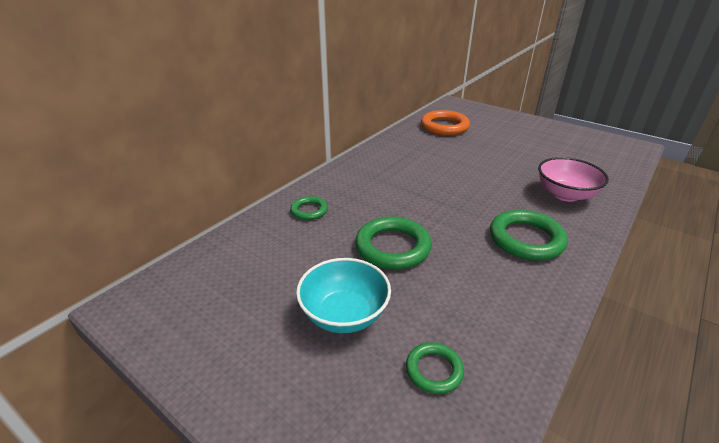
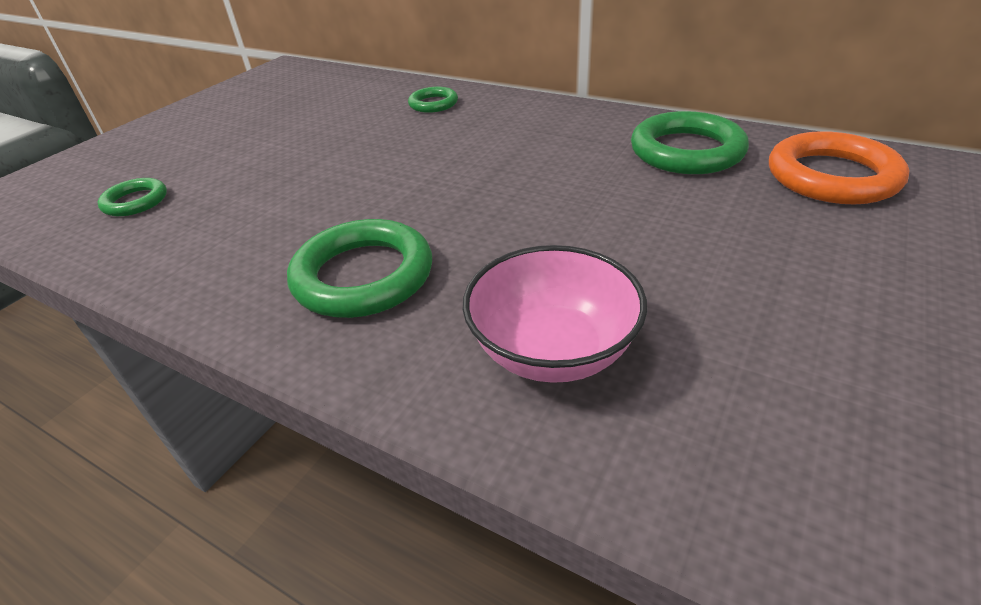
camera: 85 degrees right, 5 degrees up
turquoise bowl [296,258,391,333] -> none
green ring [355,217,432,270] -> green ring moved to [631,111,749,174]

